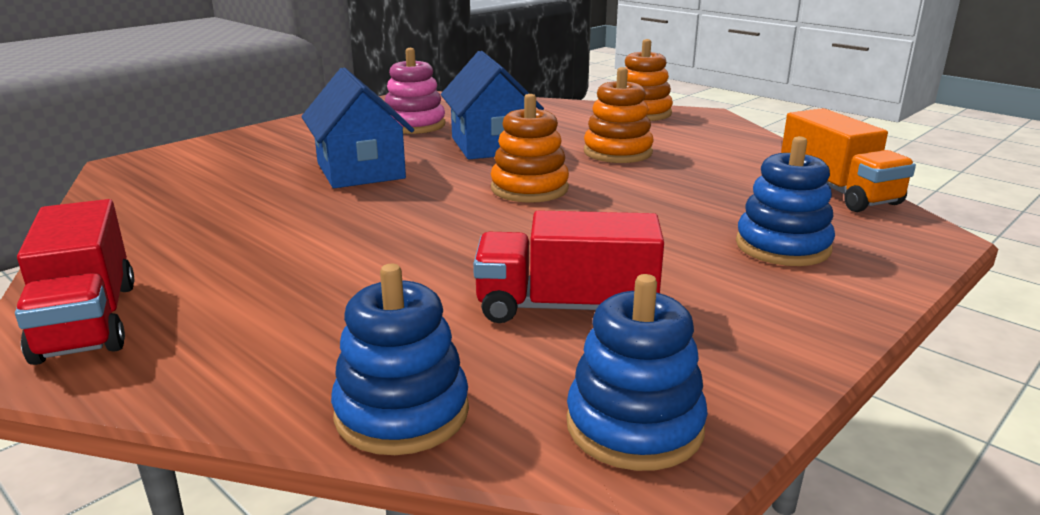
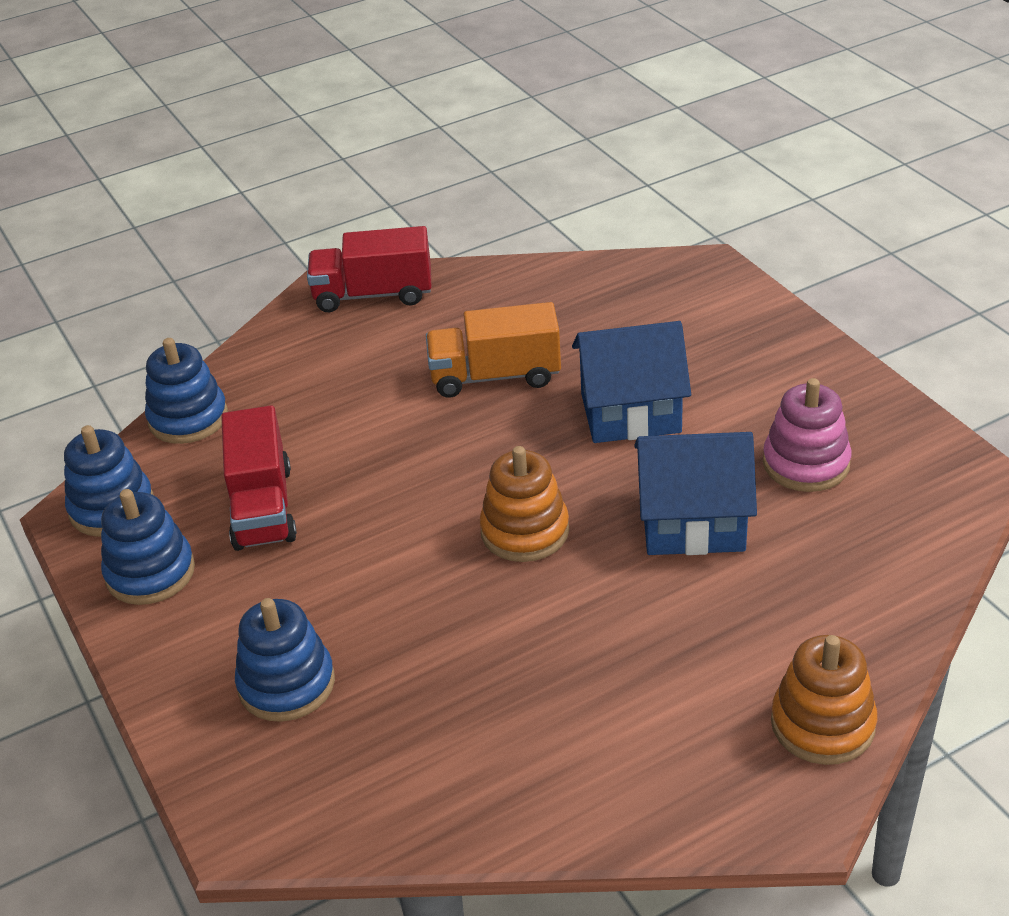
camera: 110 degrees right, 15 degrees up
red truck [473,210,664,323] -> red truck turned 150 degrees clockwise [221,405,297,551]
orange stacking toy [584,67,654,163] -> none
orange truck [781,108,916,212] -> orange truck moved to [426,302,561,398]
none -> blue stacking toy [101,489,195,605]

